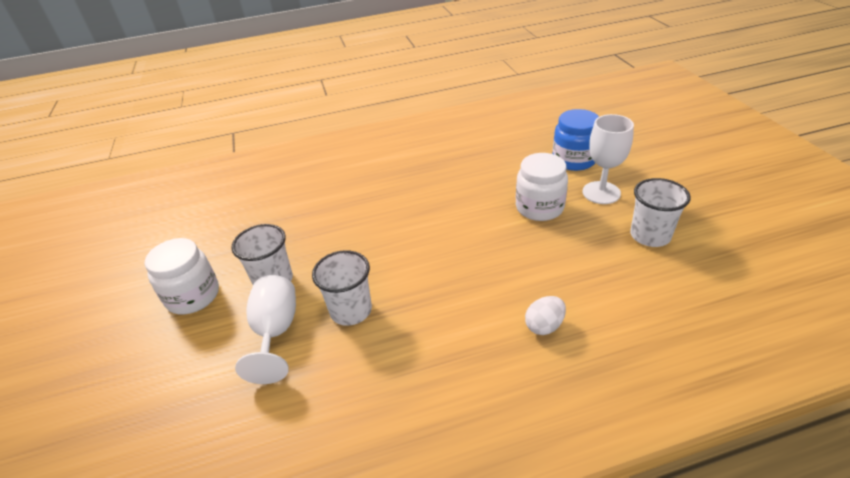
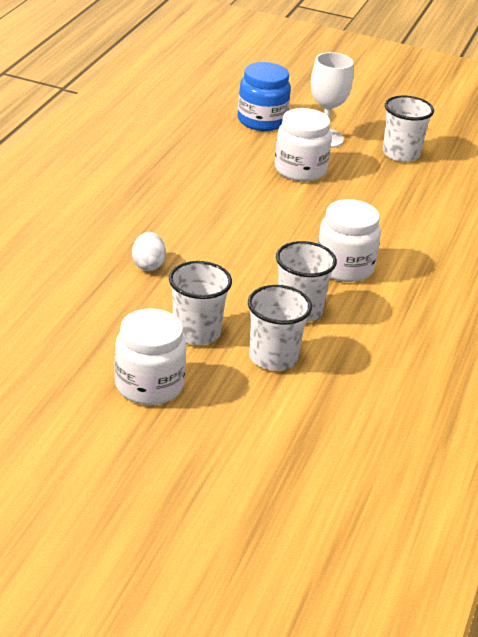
camera: 60 degrees left, 5 degrees down
white goblet [235,275,296,384] -> white cup [248,285,312,371]
white egg [525,296,566,335] -> white egg moved to [132,232,166,271]
none -> white jar [318,199,381,282]

